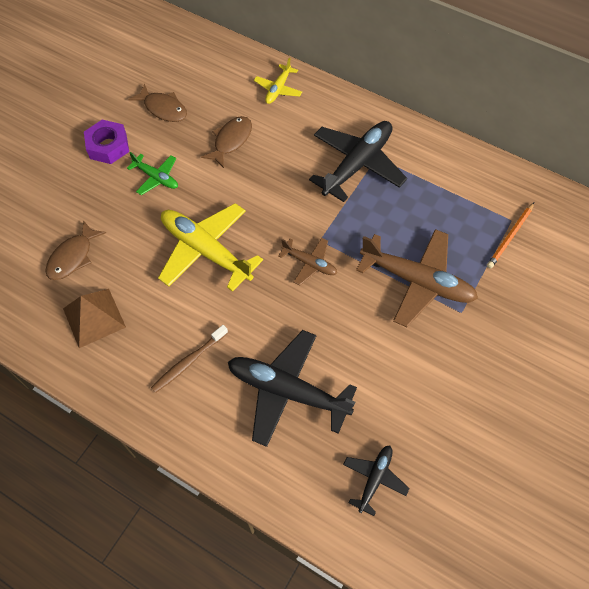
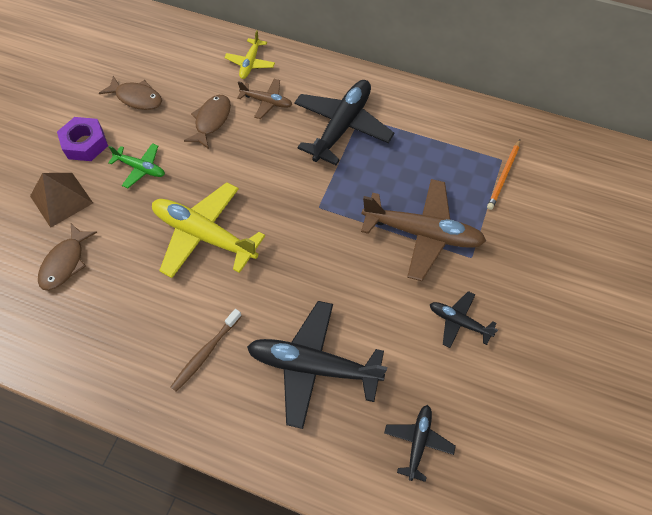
camera: 10 degrees left, 0 degrees up
brown pyramid [63,289,126,348] -> brown pyramid moved to [30,173,93,228]
brown plane [278,238,337,285] -> brown plane moved to [237,79,292,119]
none -> black plane [430,291,498,348]

